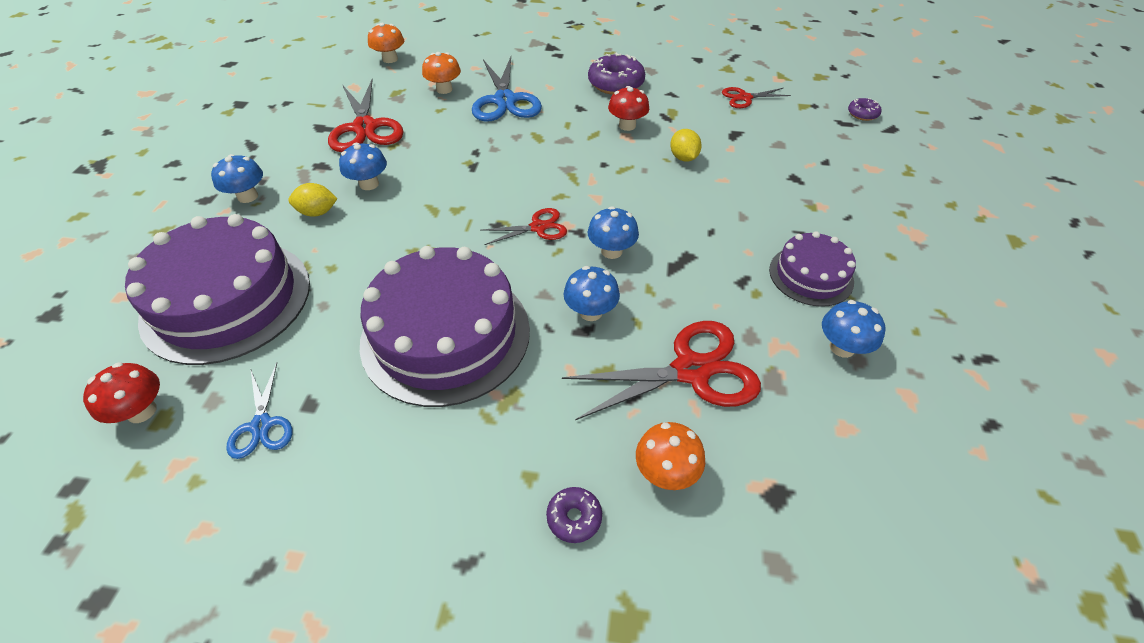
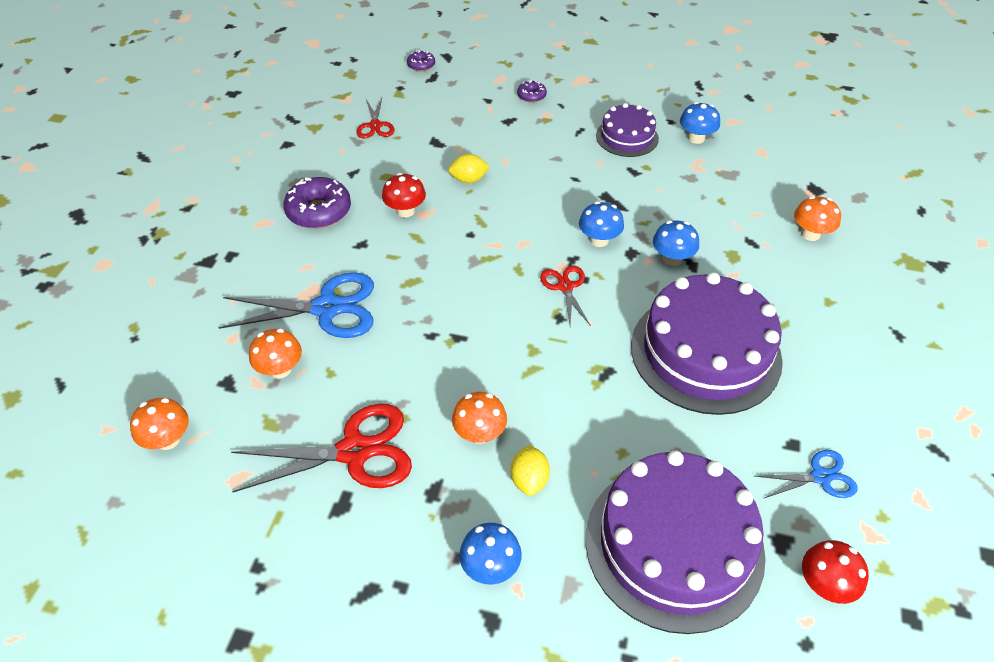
camera: 85 degrees left, 0 degrees up
blue mushroom [339,143,387,190] -> orange mushroom [452,392,507,444]
purple donut [546,487,602,543] -> purple donut moved to [517,80,547,103]
red scissors [562,321,761,420] -> none

